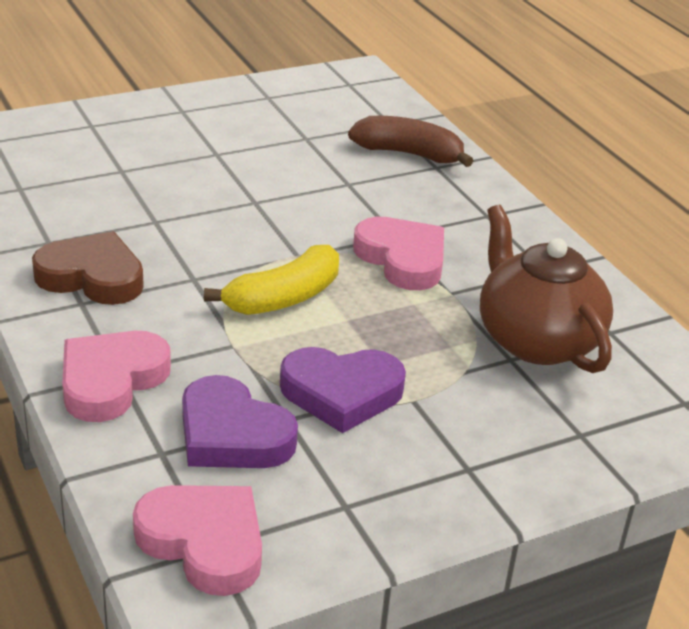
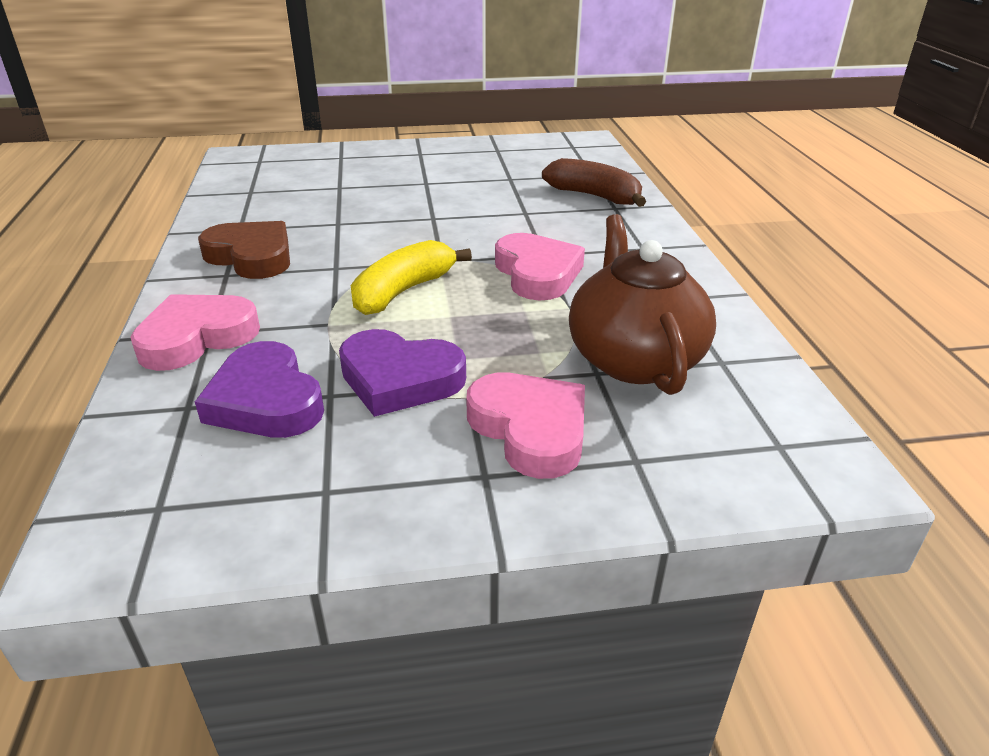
camera: 20 degrees right, 0 degrees up
pink heart [133,485,262,596] -> pink heart moved to [466,373,585,479]
yellow banana [204,245,339,315] -> yellow banana turned 150 degrees clockwise [351,240,472,315]

